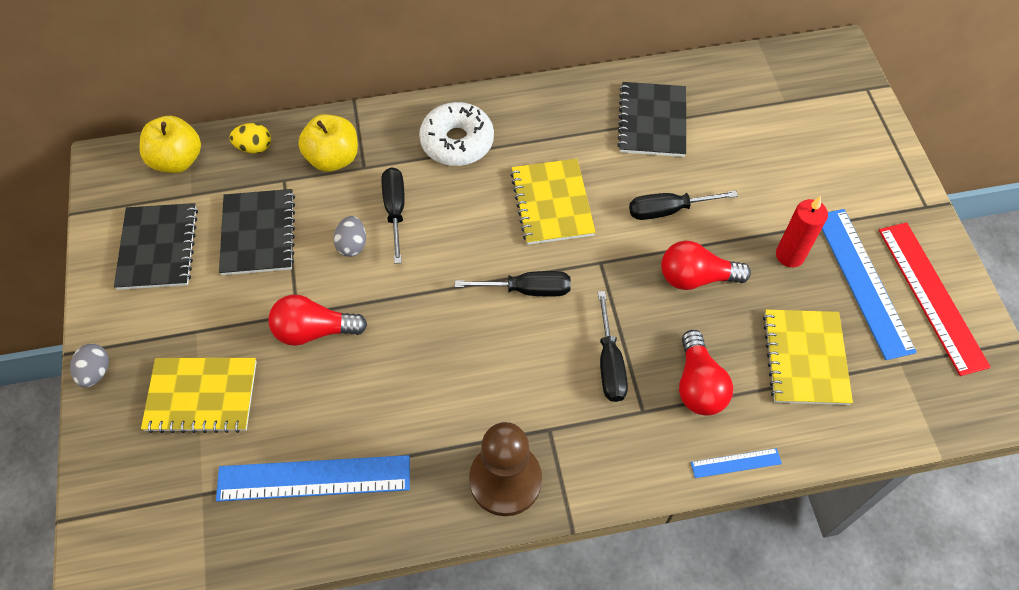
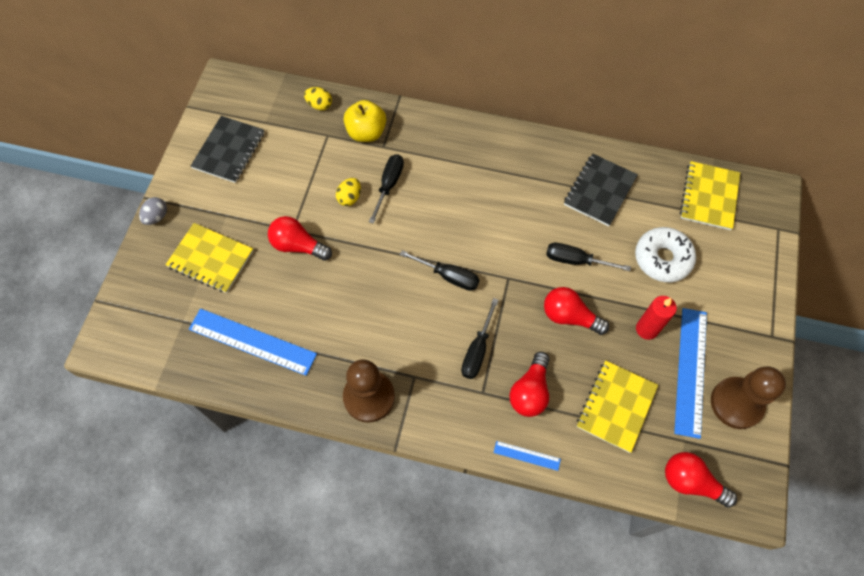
camera: 25 degrees right, 5 degrees up
yellow apple [140,116,201,173] -> none
black notebook [219,189,295,275] -> none
grey egg [333,216,366,257] -> yellow egg [336,178,361,206]
white donut [419,102,494,166] -> white donut moved to [635,227,696,282]
yellow notebook [510,159,596,245] -> yellow notebook moved to [680,161,740,230]
red ruler [879,222,991,376] -> brown pawn [711,366,786,429]
none -> red light bulb [665,452,737,508]

